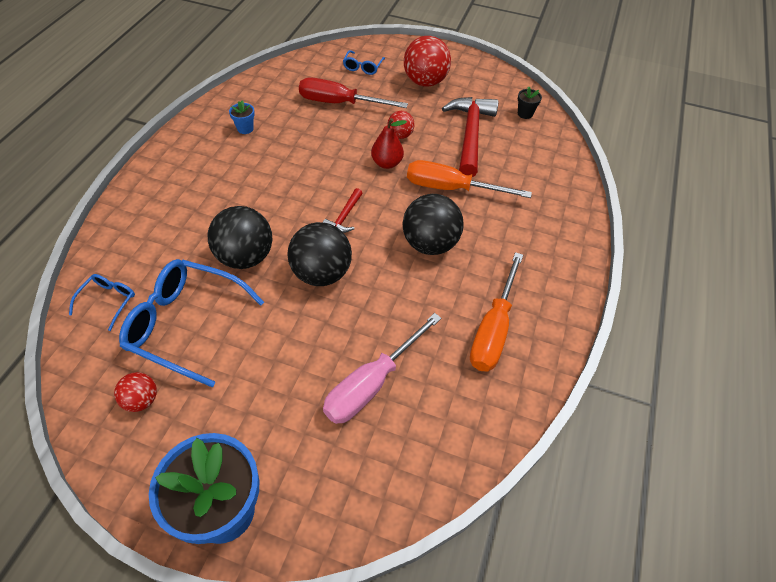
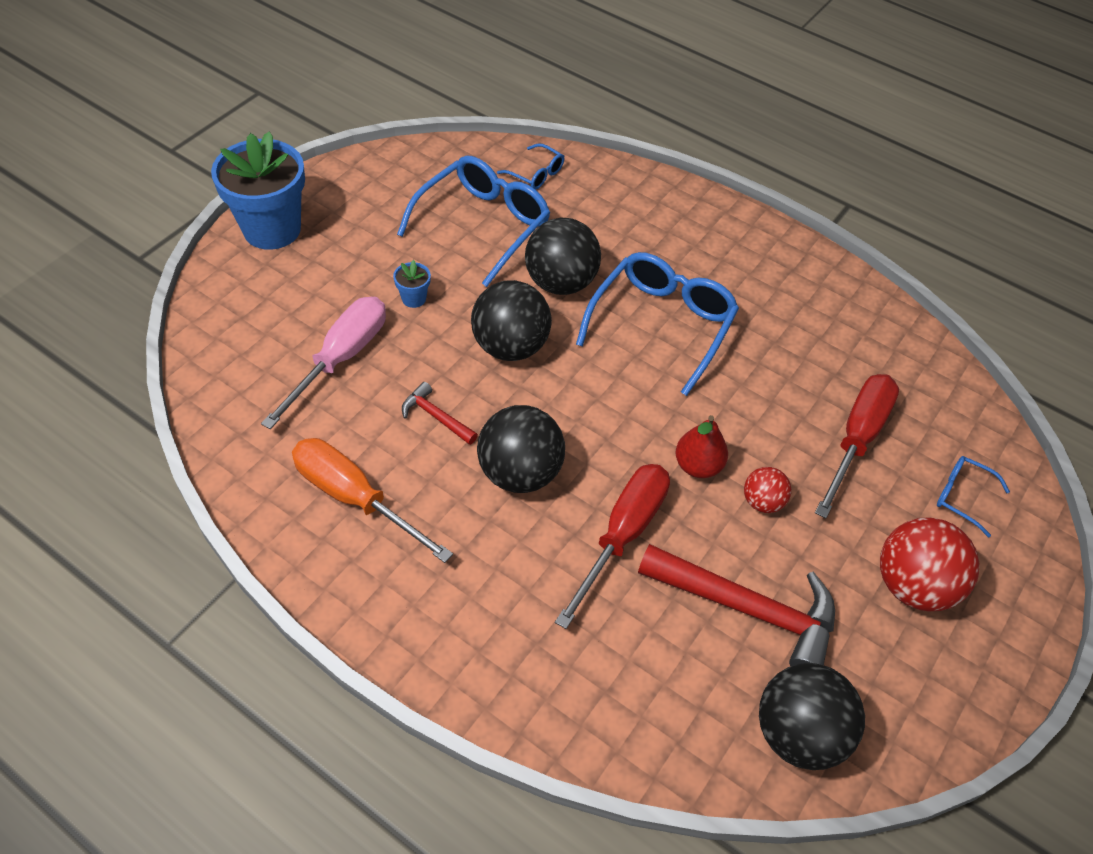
camera: 105 degrees right, 0 degrees up
red ball [114,372,157,412] -> none
blue flower pot [229,100,255,134] -> blue flower pot moved to [393,260,431,308]
red hammer [323,188,362,233] -> red hammer moved to [402,382,478,445]
pink screwdriver [323,313,442,424] -> pink screwdriver turned 60 degrees clockwise [261,297,386,429]
orange screwdriver [407,160,532,198] -> red screwdriver [555,464,670,629]
black flower pot [518,86,542,119] -> black ball [759,663,865,770]
none -> blue glasses [576,252,739,396]

